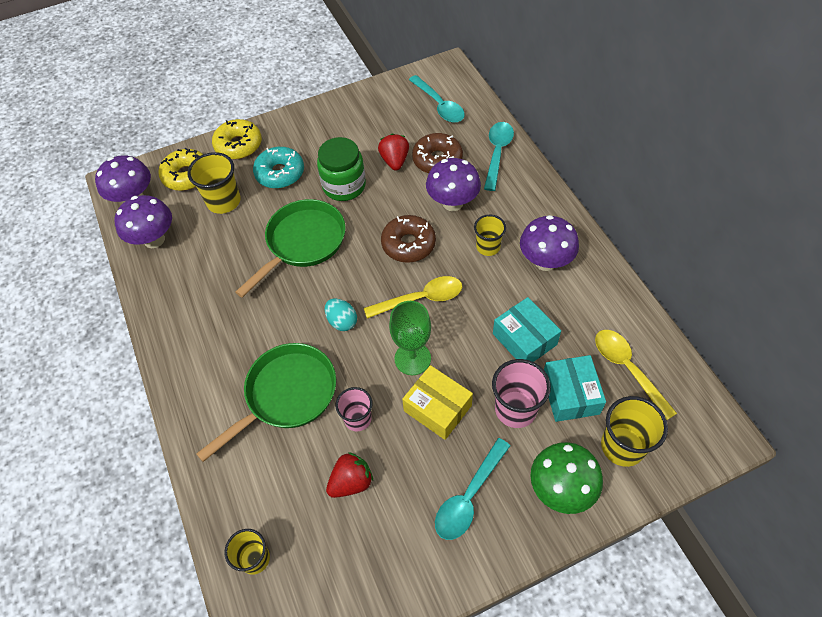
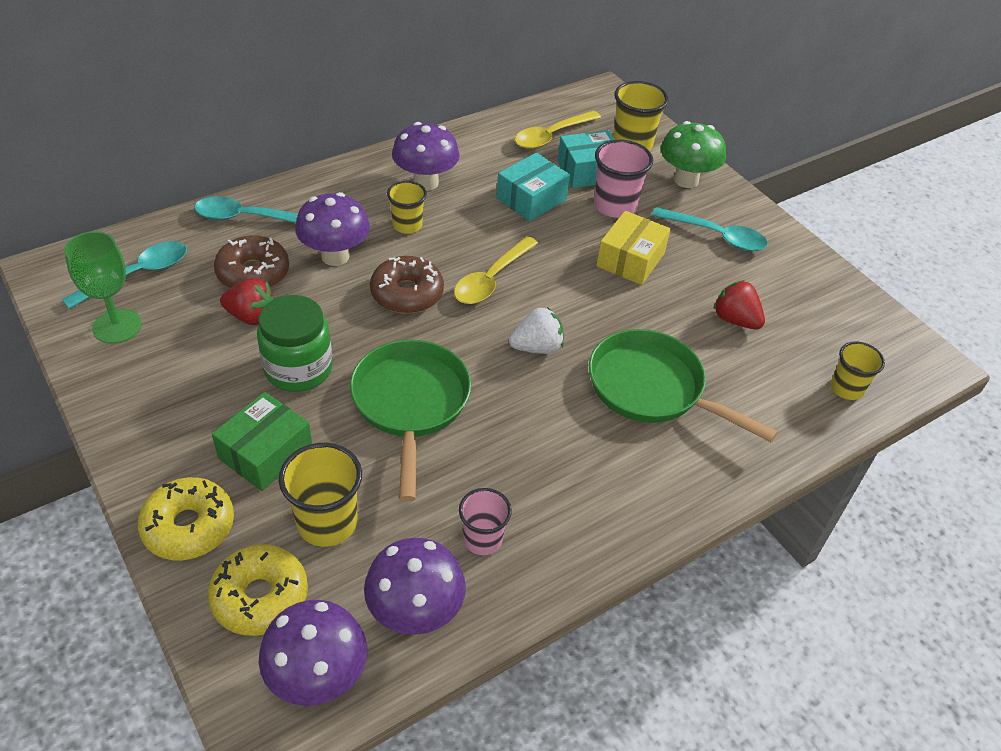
camera: 105 degrees left, 10 degrees down
green pan [235,199,346,298] -> green pan turned 60 degrees clockwise [350,340,471,502]
turquoise donut [253,147,304,189] -> green box [212,392,312,491]
turquoise egg [325,299,357,331] -> white strawberry [509,307,564,354]
pink cup [335,387,372,431] -> pink cup moved to [459,488,512,555]
yellow spoon [364,276,462,318] -> yellow spoon turned 120 degrees counterclockwise [454,236,538,304]
red strawberry [378,134,409,171] -> red strawberry turned 150 degrees counterclockwise [220,278,275,325]
green goblet [389,301,431,375] -> green goblet moved to [64,231,142,344]

